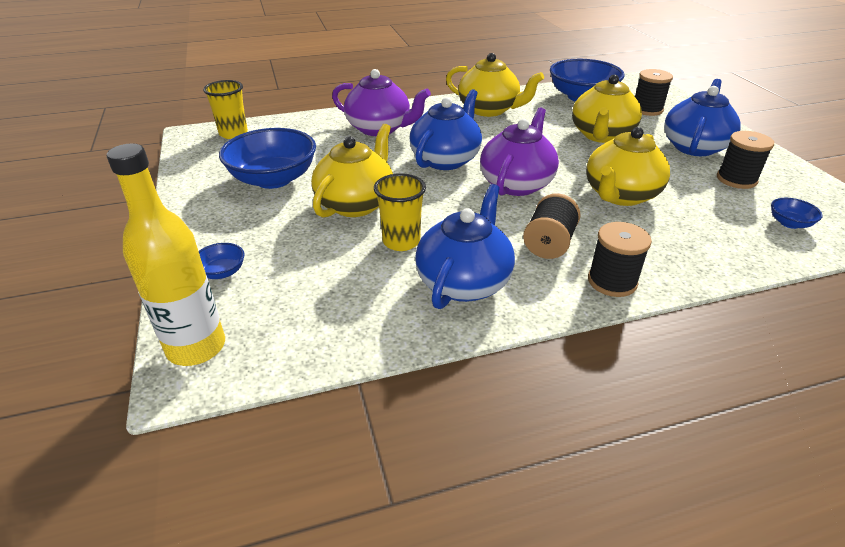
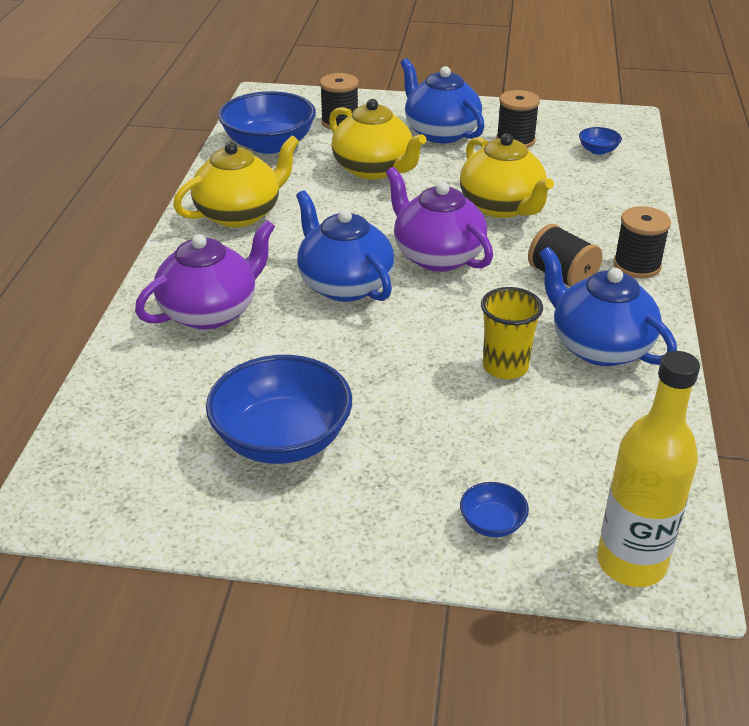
camera: 65 degrees left, 0 degrees up
yellow cup [203,80,248,139] -> none
yellow teapot [311,124,393,218] -> none

